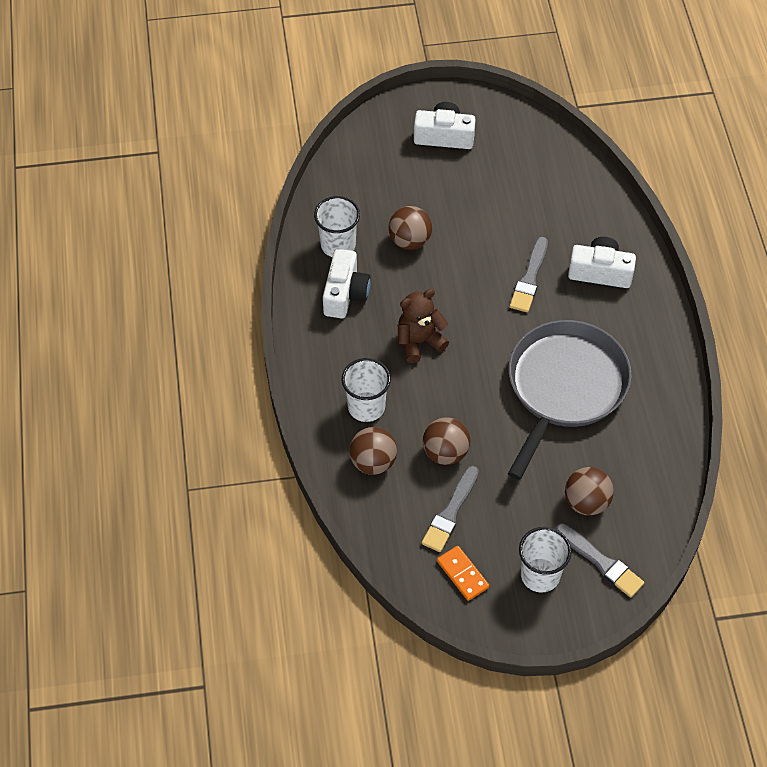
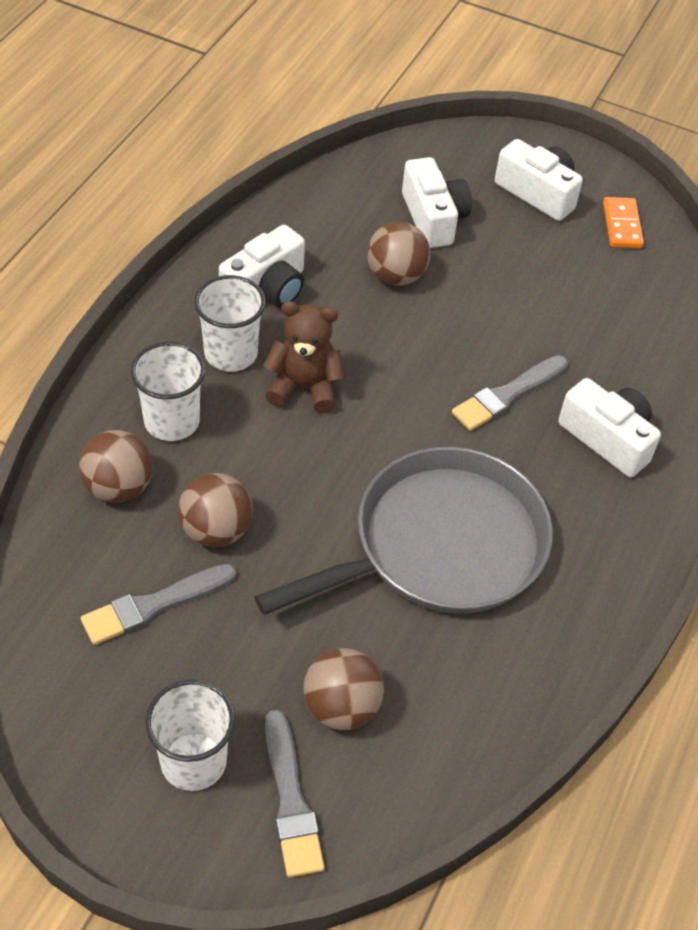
camera: 30 degrees right, 5 degrees down
white cup [314,196,360,257] -> white cup moved to [194,275,266,372]
orange domino [437,546,489,601] -> orange domino moved to [603,197,644,248]
none -> white camera [402,157,472,248]

